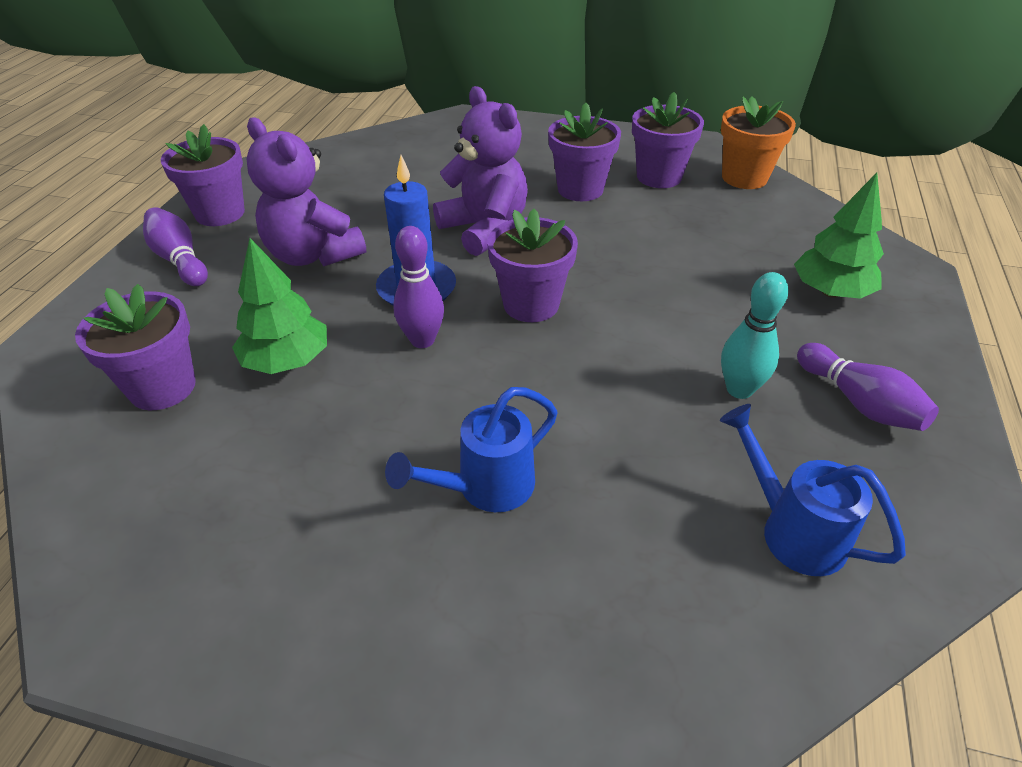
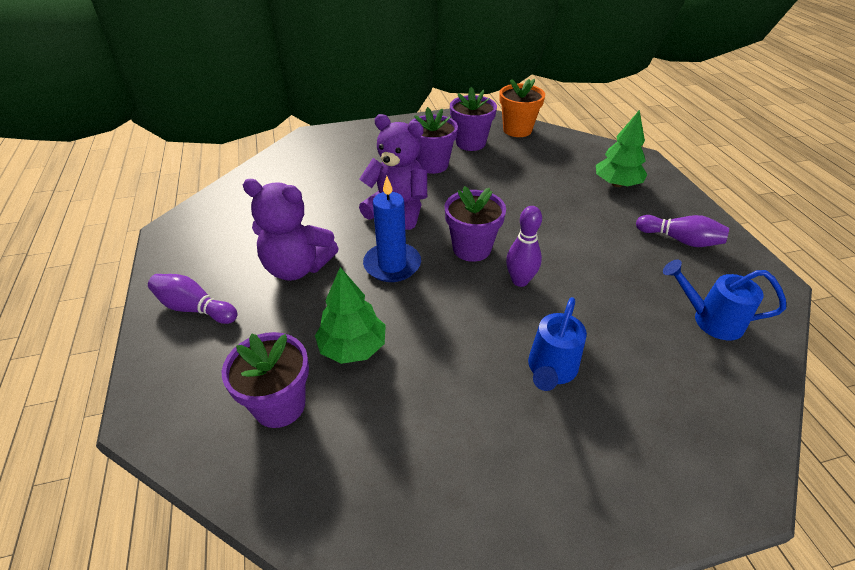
camera: 30 degrees left, 0 degrees up
purple flower pot [161,124,245,226] -> none
purple bowling pin [393,226,444,348] -> purple bowling pin moved to [506,206,542,287]
turquoise bowling pin [721,272,789,399] -> none

